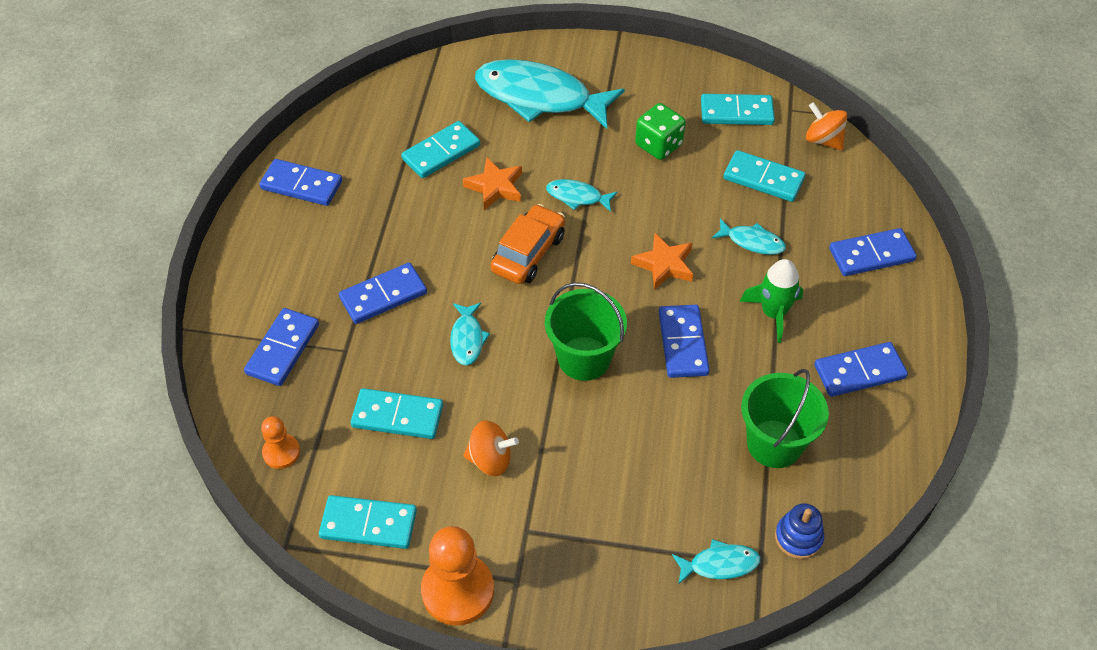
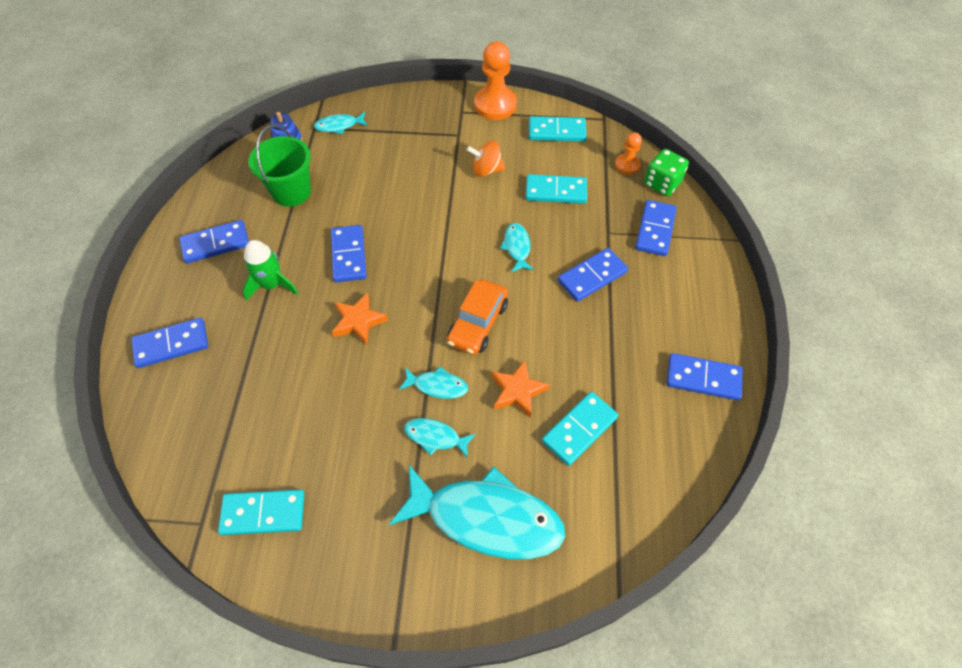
camera: 175 degrees right, 5 degrees up
green bucket [545,282,627,381] -> none
green dice [635,103,686,160] -> green dice moved to [644,149,689,196]
turquoise fish [712,218,786,255] -> turquoise fish moved to [404,418,476,458]
turquoise domino [723,150,805,202] -> none
orange spinning top [806,102,847,150] -> none

